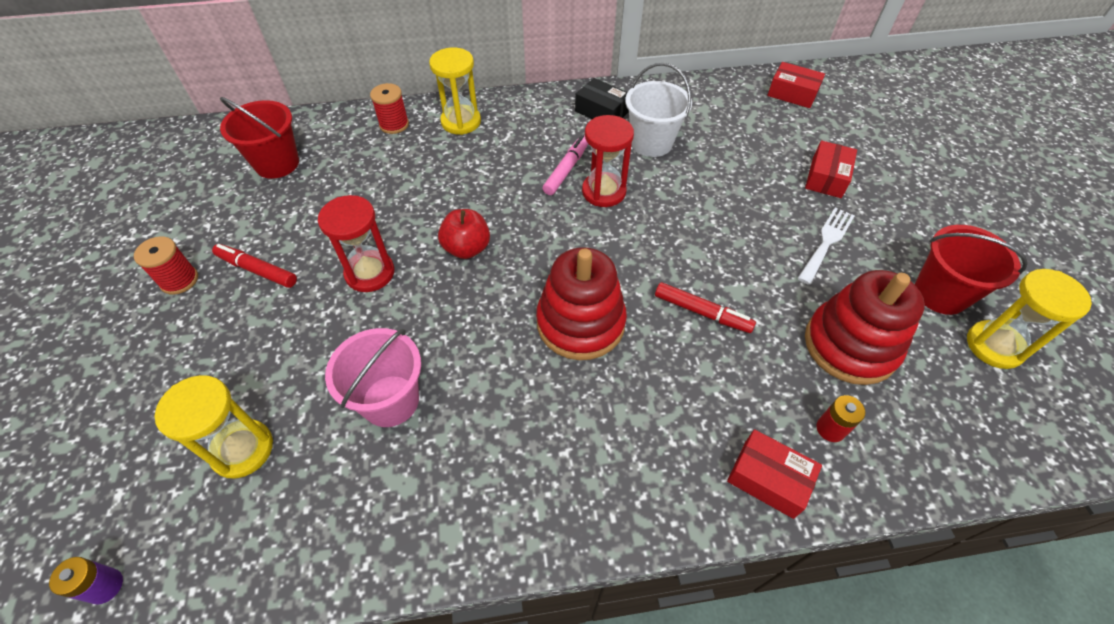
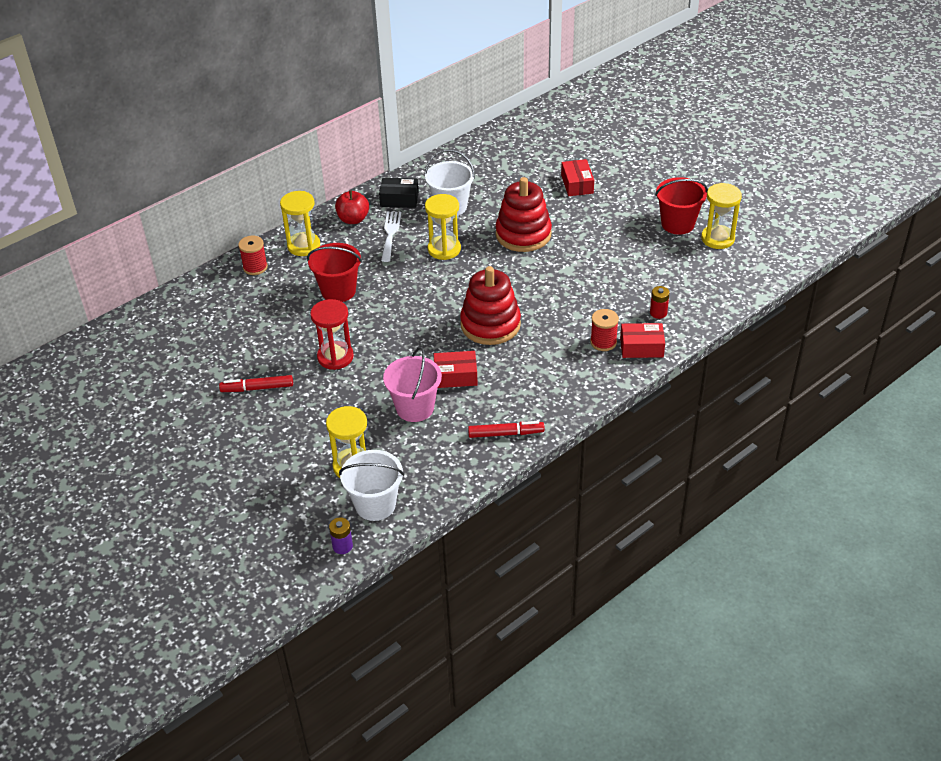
camera: 30 degrees left, 10 degrees down
red spool [134,236,198,295] -> red spool moved to [590,309,619,351]
red bucket [220,97,299,179] -> red bucket moved to [307,243,362,302]
red apple [438,209,490,259] -> red apple moved to [335,190,369,224]
pink marker [543,135,588,195] -> none
red hourglass [582,115,634,207] -> yellow hourglass [425,194,461,260]
red marker [655,282,756,333] -> red marker moved to [468,421,545,438]
red box [767,62,825,108] -> red box moved to [434,351,478,388]
white fork [797,207,855,285] -> white fork moved to [381,211,401,262]
red stacking toy [805,270,925,385] -> red stacking toy moved to [495,177,552,252]
none -> white bucket [339,450,404,521]

